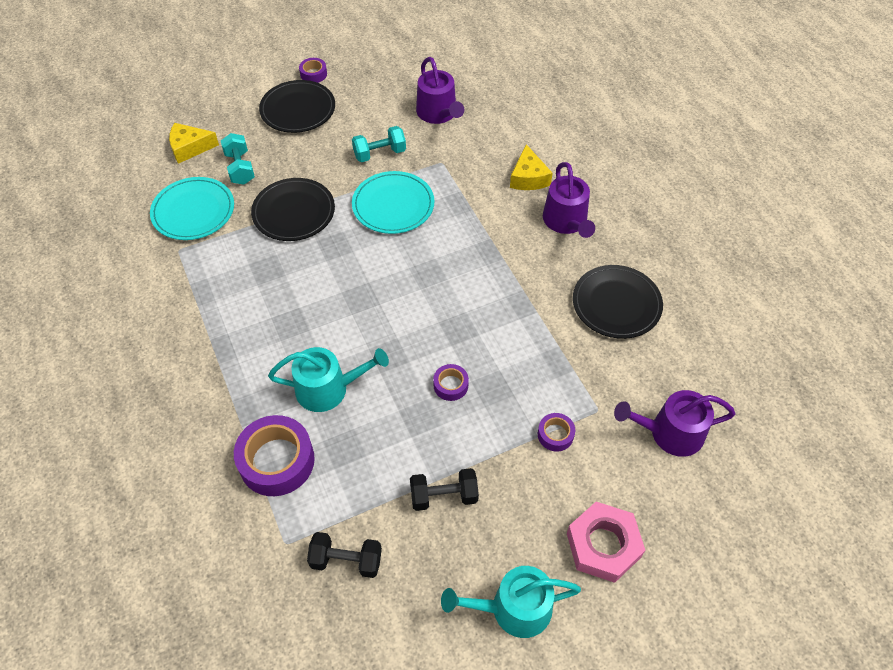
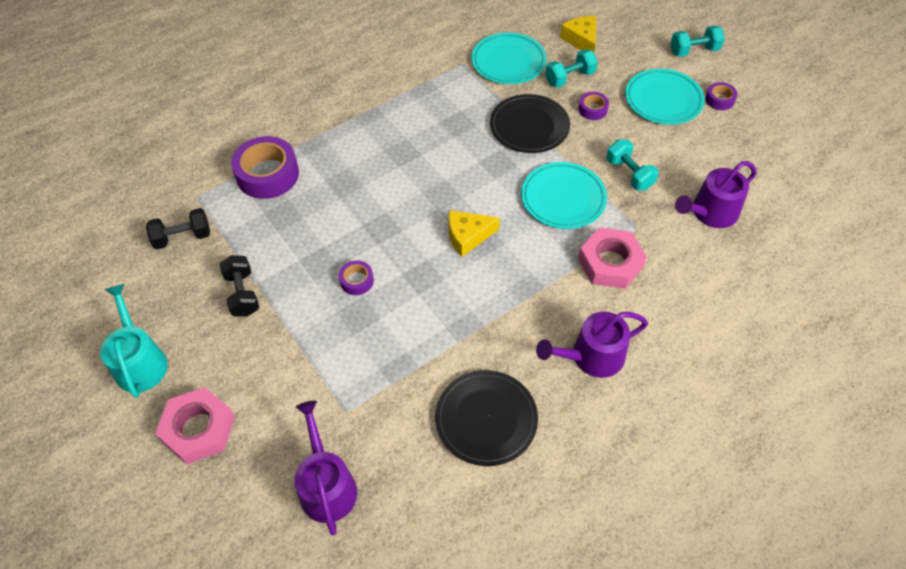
camera: 80 degrees right, 0 degrees up
black plate [259,80,335,133] -> turquoise plate [625,69,705,125]
turquoise watering can [268,347,389,412] -> none
black dumbbell [307,532,382,578] -> black dumbbell turned 75 degrees clockwise [146,208,210,249]
yellow cheese [510,144,553,190] -> yellow cheese moved to [449,210,500,257]
purple tape [538,413,575,452] -> purple tape moved to [578,92,609,120]
none -> pink nut [578,228,647,289]
none -> turquoise dumbbell [671,25,725,57]

